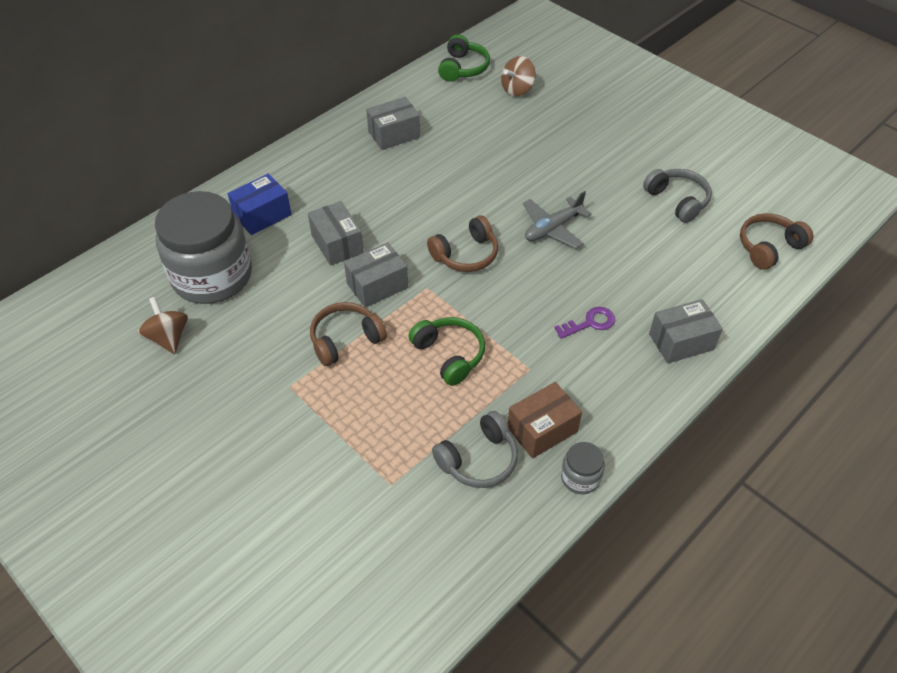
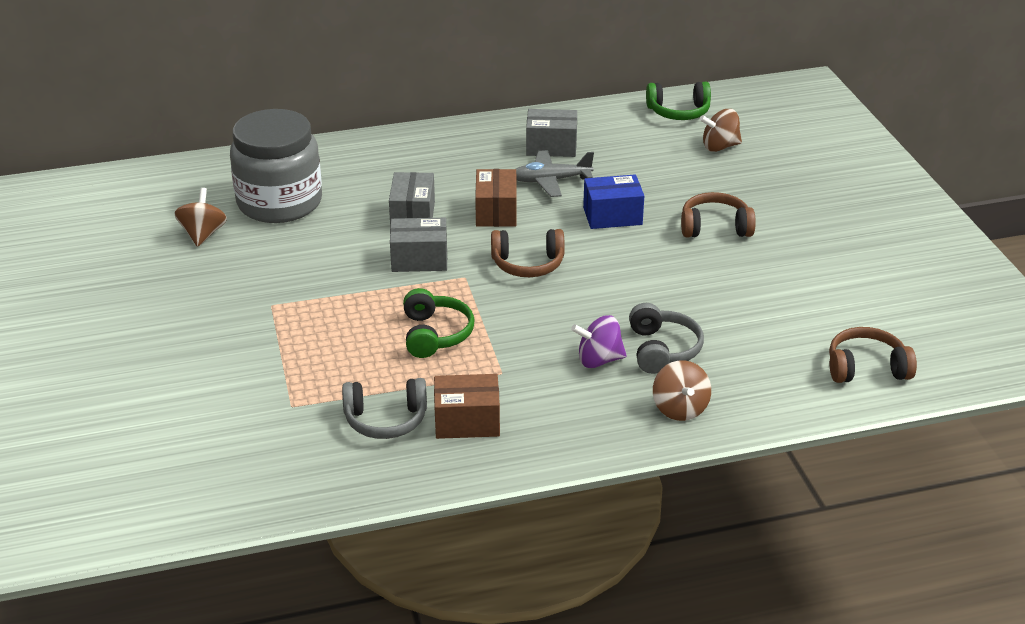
camera: 30 degrees right, 15 degrees down
blue box [228,174,291,235] -> blue box moved to [583,174,644,229]
brown headphones [310,302,387,366] -> brown headphones moved to [681,192,756,237]
green headphones [438,34,490,82] -> green headphones turned 45 degrees clockwise [646,82,711,120]
grey plane [523,191,592,249] -> grey plane moved to [516,150,594,197]
purple key [554,307,615,339] -> purple spinning top [571,315,627,368]
grey jar [561,442,605,494] -> none
grey headphones [643,169,712,223] -> grey headphones moved to [629,303,704,374]
grey box [649,299,723,363] -> brown spinning top [653,360,711,421]
none -> brown box [475,169,517,227]

